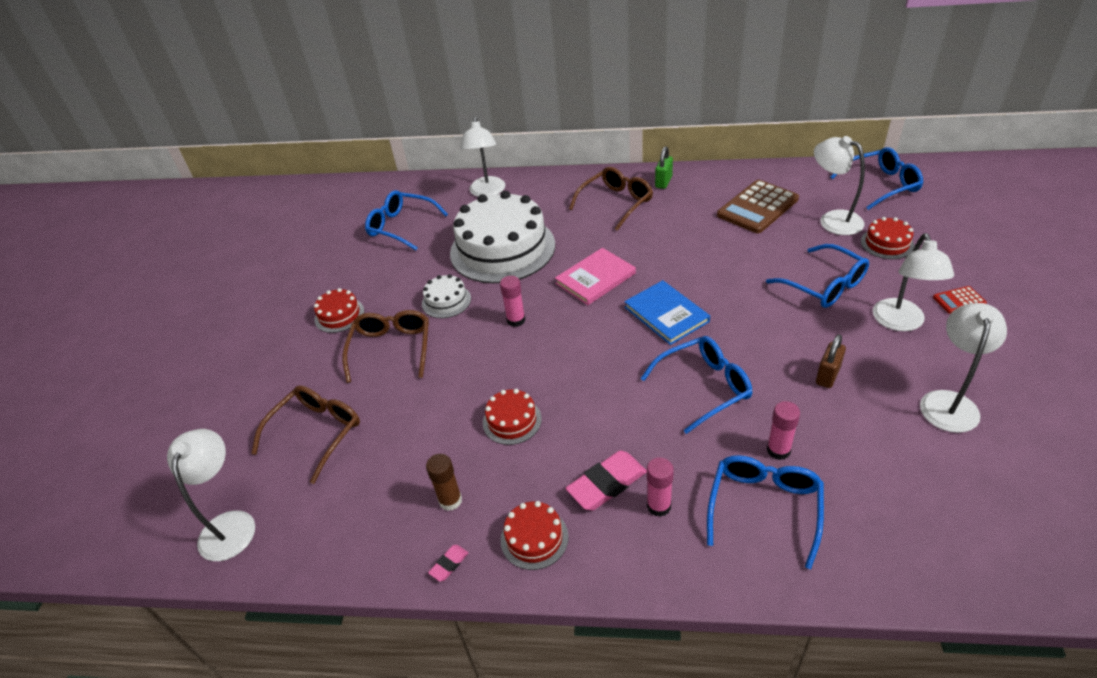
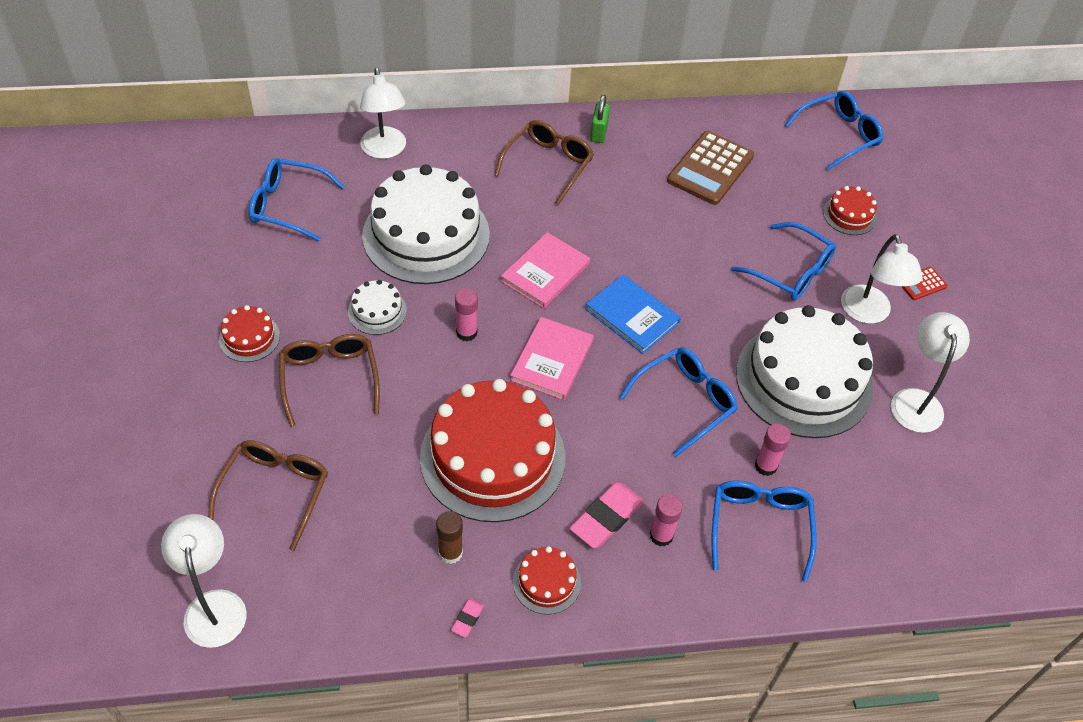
camera: 20 degrees left, 10 degrees up
red cake [483,389,542,445] -> red cake [420,379,565,522], size x2.28
white lamp [814,136,865,235] -> none
brown padlock [816,334,846,388] -> white cake [736,305,873,438]
none -> pink book [510,317,594,400]

